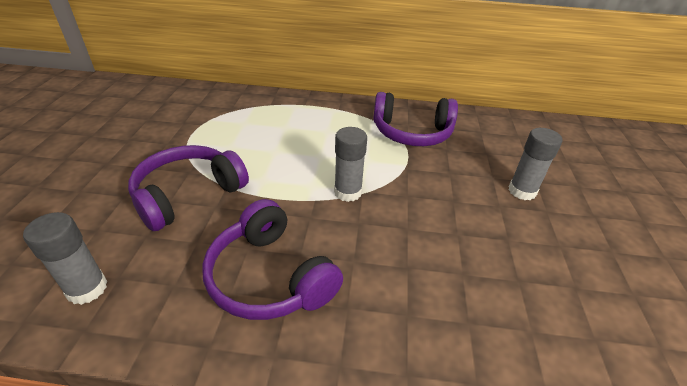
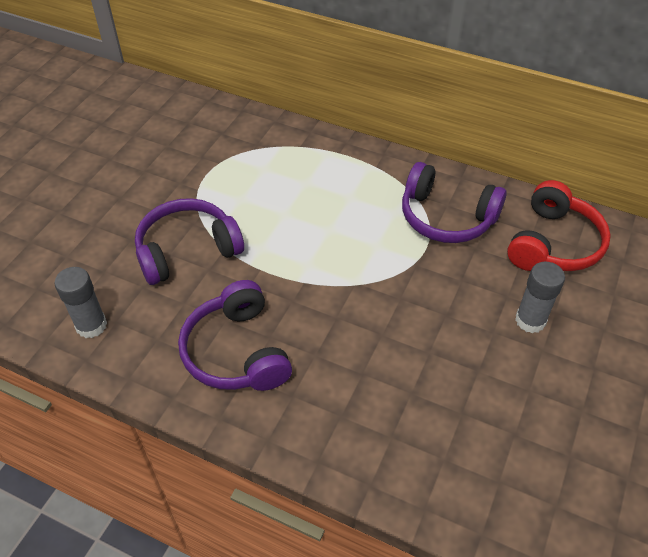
camera: 20 degrees right, 10 degrees up
grey glue stick [334,127,367,202] -> none
none -> red headphones [507,180,611,271]

